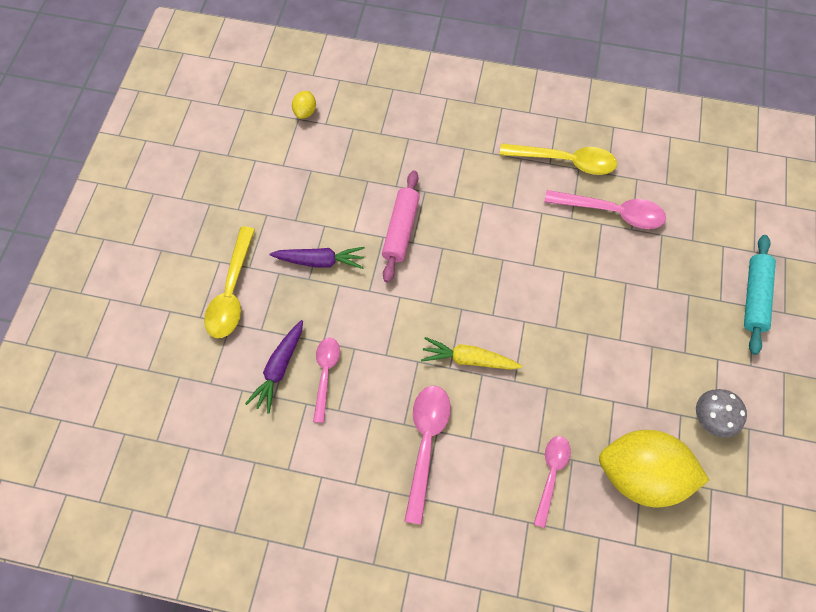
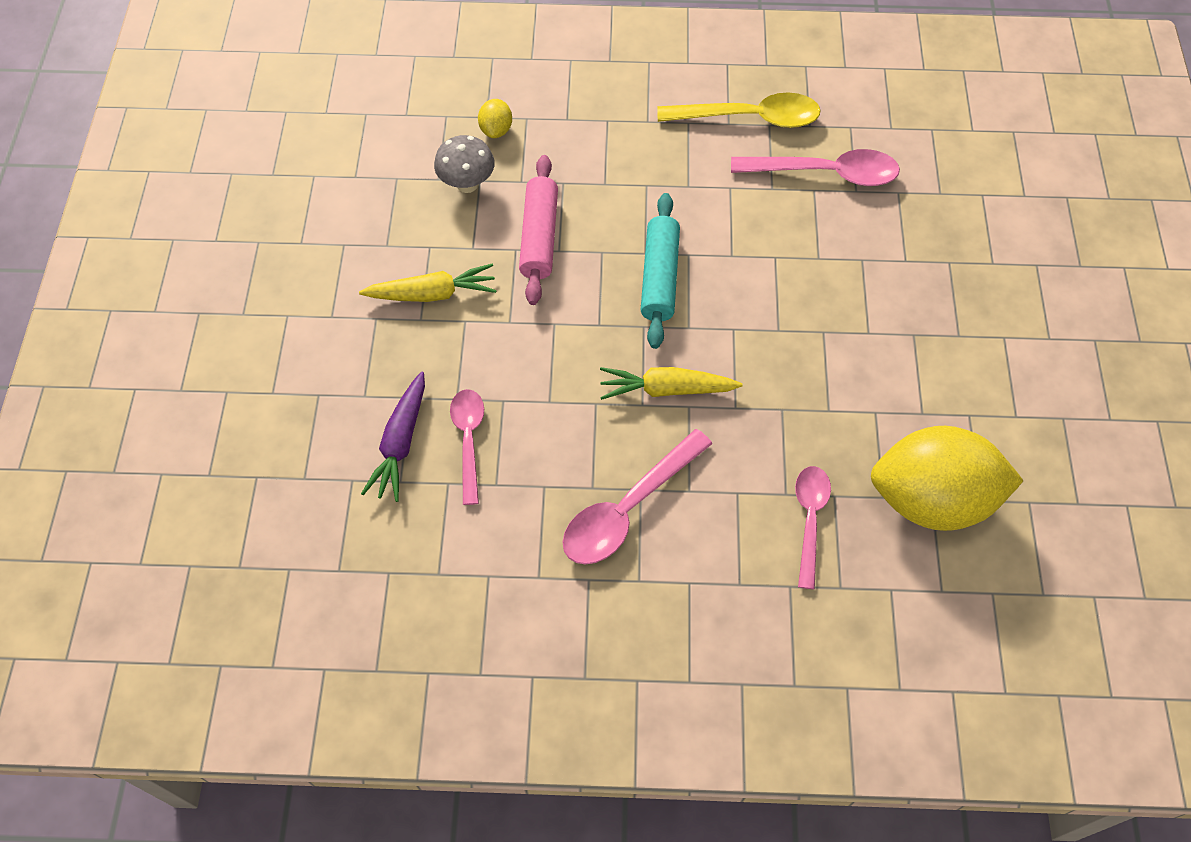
camera: 10 degrees left, 5 degrees down
yellow spoon [204,226,255,338] -> none
purple carrot [270,247,365,269] -> yellow carrot [359,264,497,302]
yellow lemon [292,91,316,119] -> yellow lemon moved to [478,99,512,138]
pink spoon [404,386,451,525] -> pink spoon turned 135 degrees counterclockwise [562,429,712,564]
grey mushroom [696,389,747,438] -> grey mushroom moved to [434,135,495,193]
turquoise rolling pin [744,235,776,355] -> turquoise rolling pin moved to [641,193,680,349]

